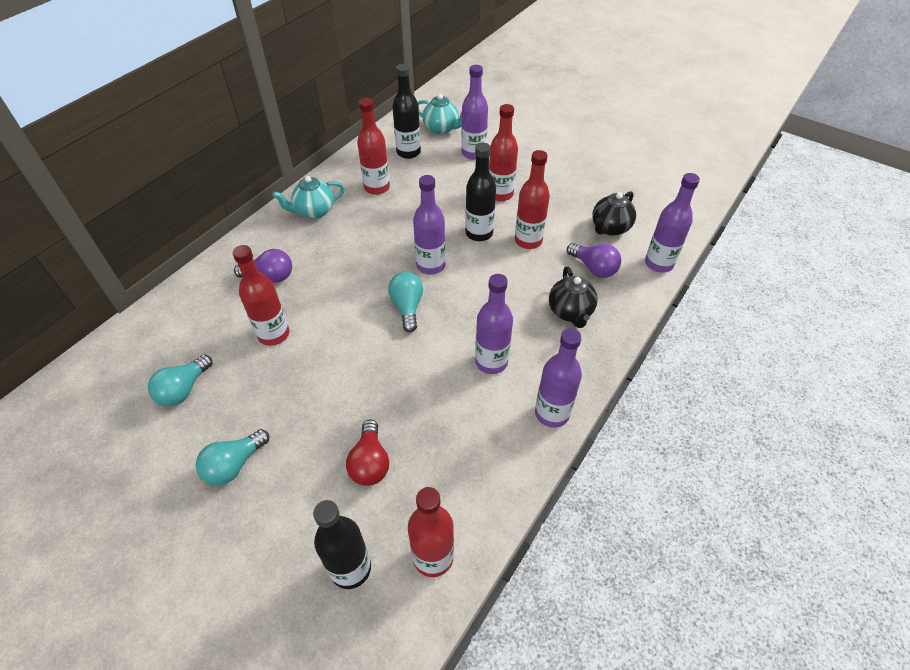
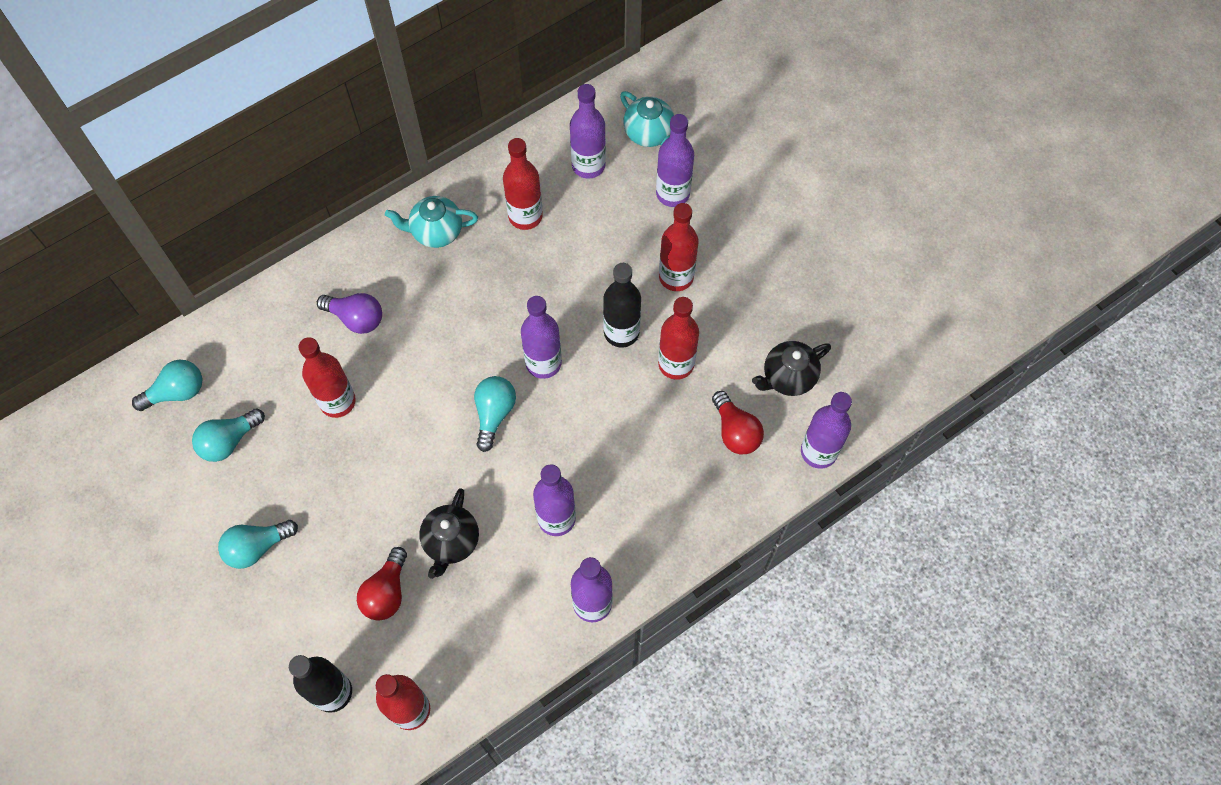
camera: 20 degrees right, 15 degrees up
black bottle [392,64,421,159] -> purple bottle [570,84,606,179]
black teapot [549,267,598,328] -> black teapot moved to [419,488,479,579]
purple light bulb [567,243,621,278] -> red light bulb [712,391,764,454]
none -> turquoise light bulb [132,360,202,411]

